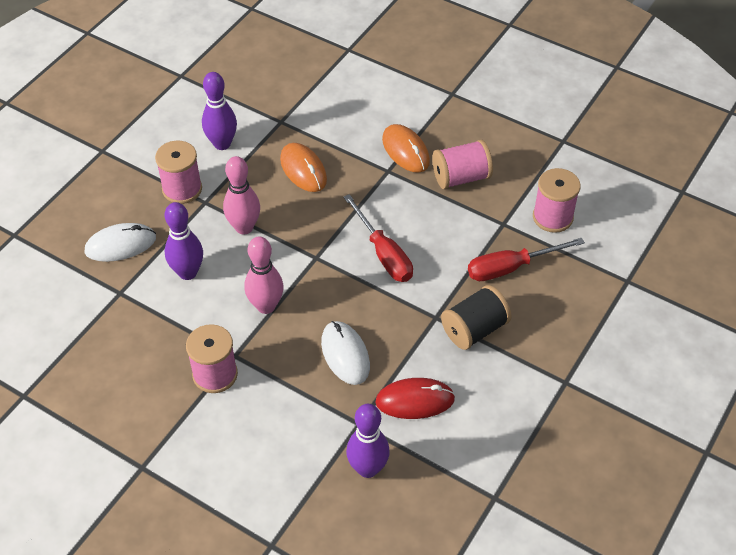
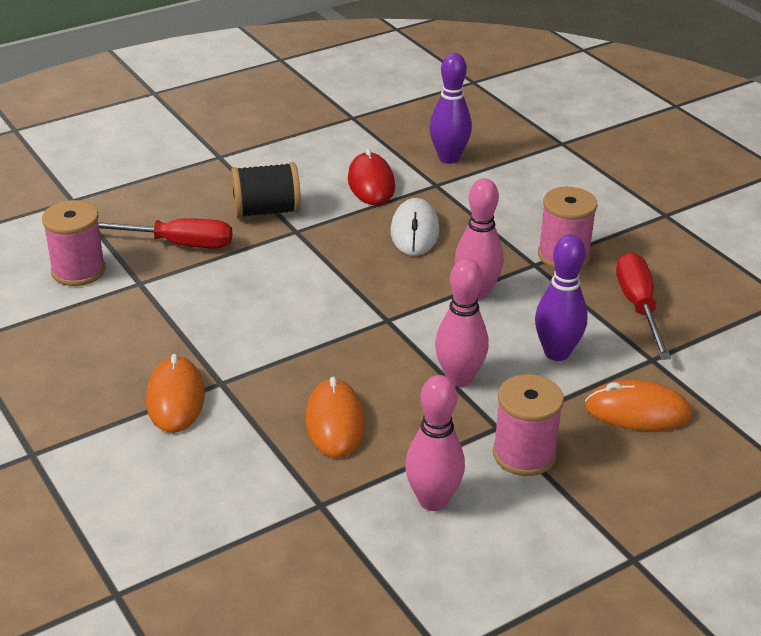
camera: 155 degrees left, 15 degrees down
white mouse [84,223,156,262] -> orange mouse [585,380,692,431]
purple bowling pin [202,72,237,150] -> pink bowling pin [405,375,465,511]
red screwdriver [344,194,413,282] -> red screwdriver moved to [616,252,671,360]
red mouse [375,378,455,419] -> red mouse turned 60 degrees clockwise [348,148,395,205]
pink spool [432,140,493,189] -> none

